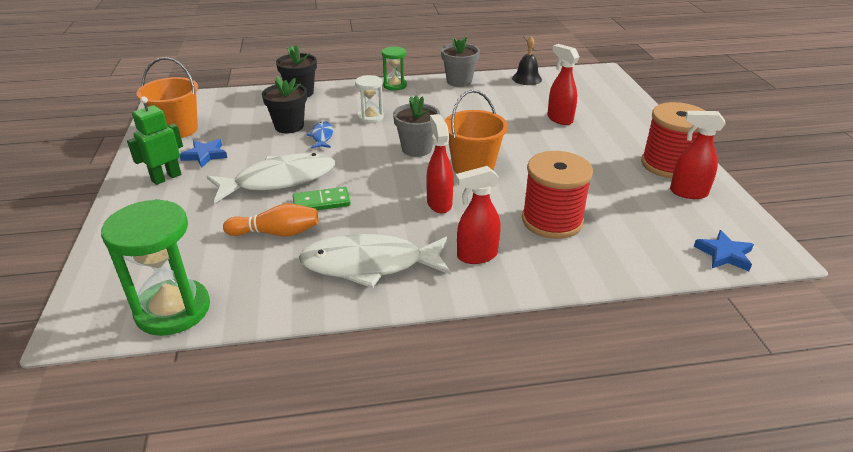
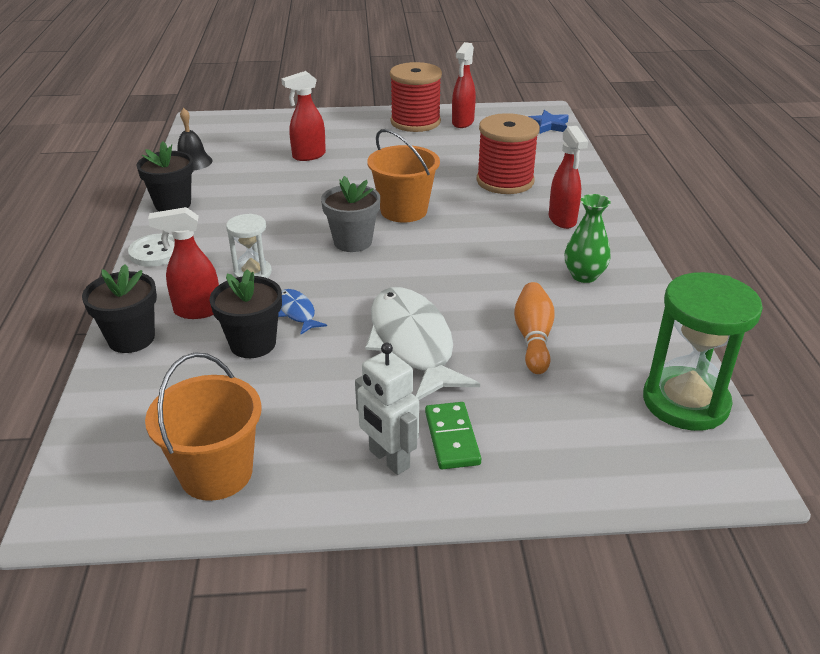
camera: 85 degrees left, 0 degrees up
green robot [127,96,183,185] -> white robot [355,343,419,475]
blue star [180,139,227,168] -> none
green domino [293,187,351,210] -> green domino moved to [425,402,481,469]
white fish [299,234,451,288] -> green vase [565,194,611,283]
blue fish [307,121,333,148] -> blue fish turned 60 degrees clockwise [278,289,327,334]
green hourglass [382,46,407,91] -> white button [128,234,175,267]
red spray bottle [426,114,454,214] -> red spray bottle moved to [148,207,219,319]
grey flower pot [441,37,480,87] -> black flower pot [136,141,194,212]

